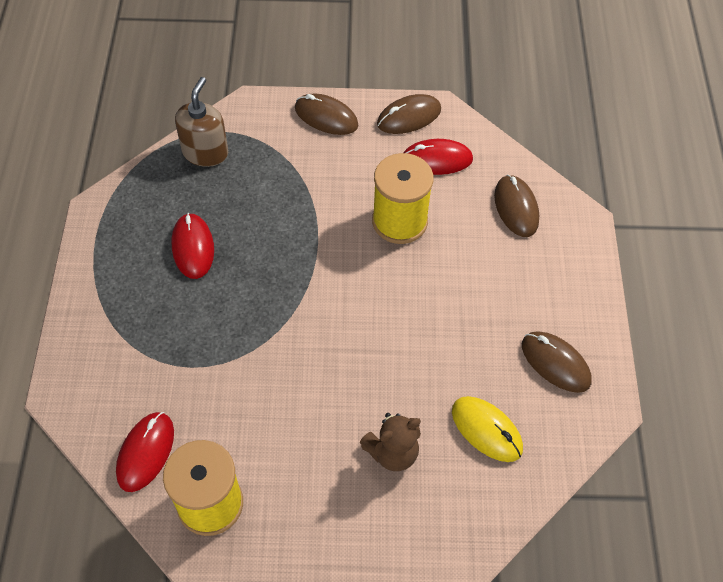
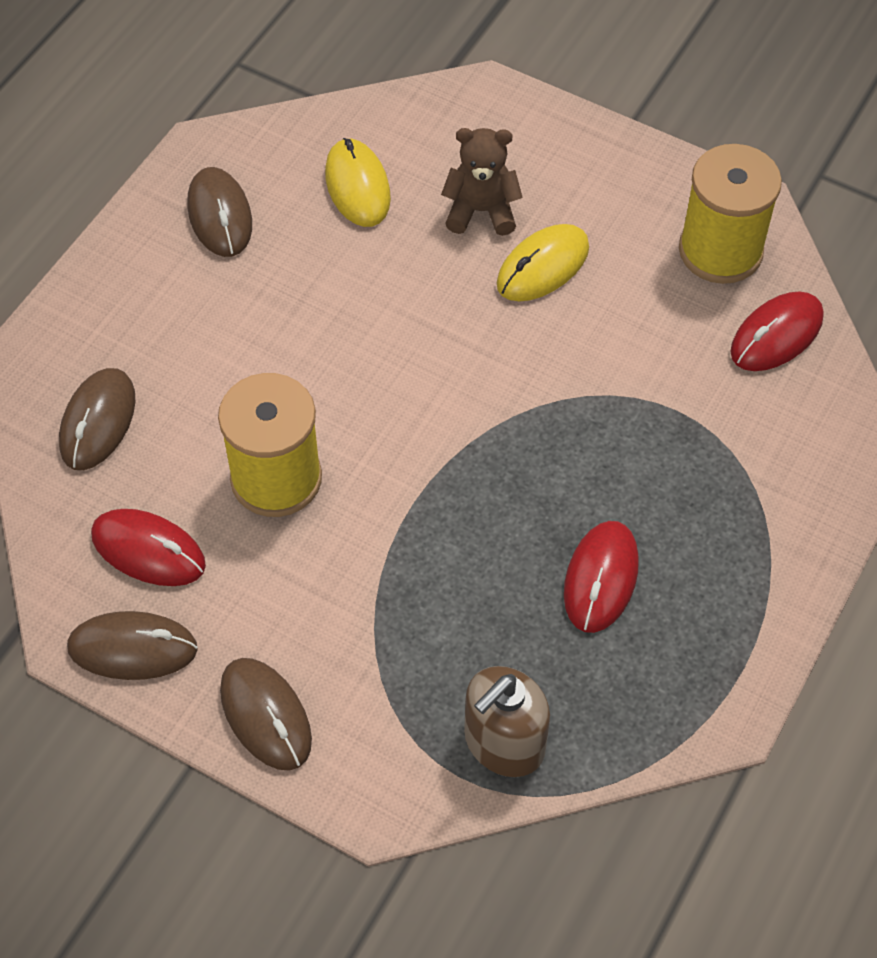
camera: 150 degrees left, 0 degrees up
none -> yellow mouse [497,224,589,301]

